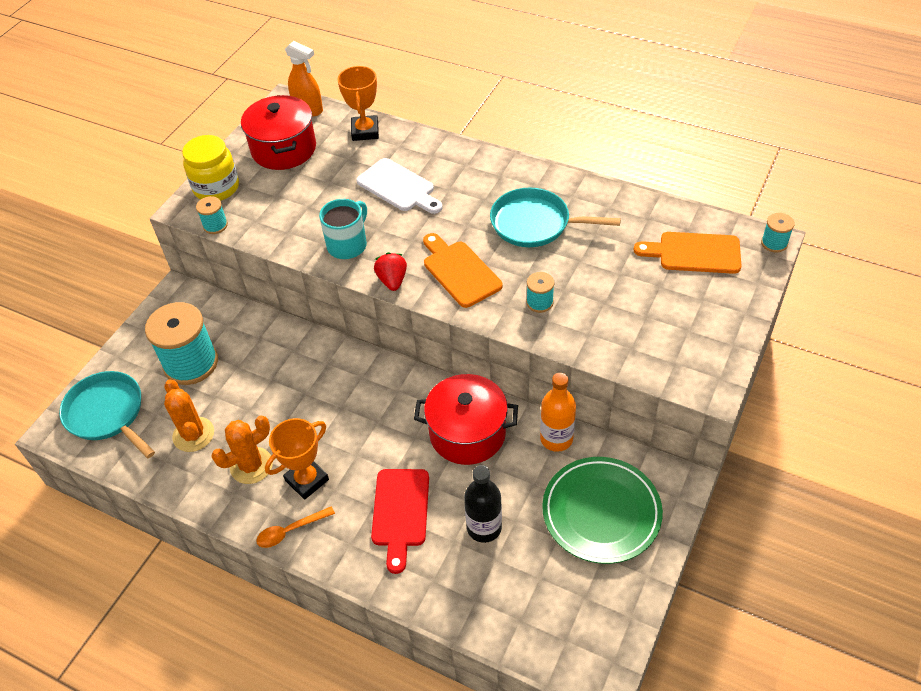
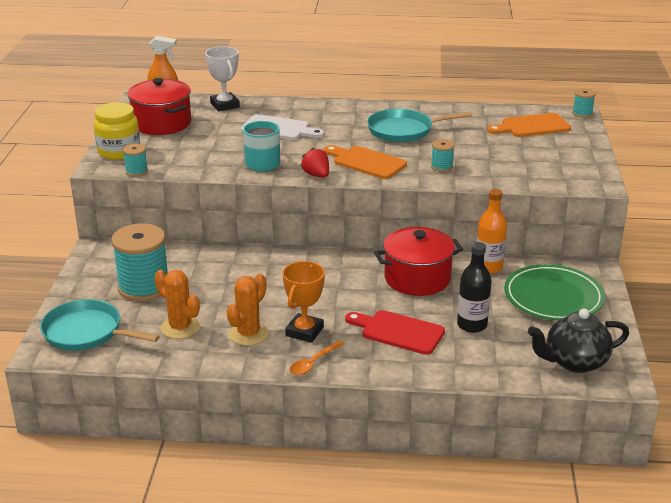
camera: 25 degrees left, 20 degrees down
orange trophy [337,66,379,141] -> white trophy [205,46,240,111]
red cutting board [371,469,429,574] -> red cutting board turned 135 degrees clockwise [345,310,445,355]
none -> black teapot [528,309,629,373]

